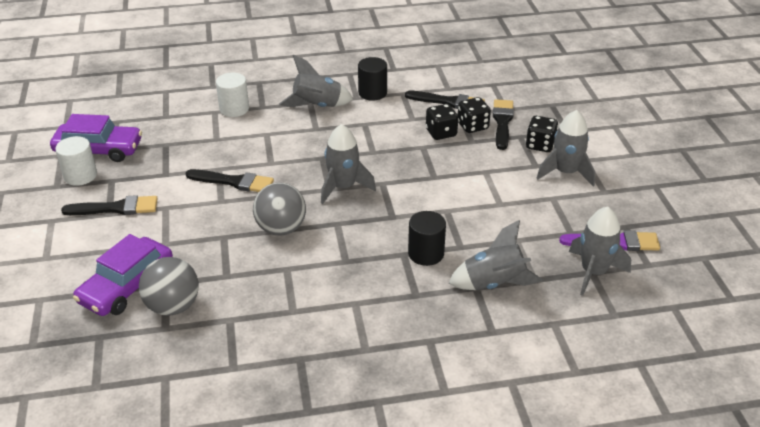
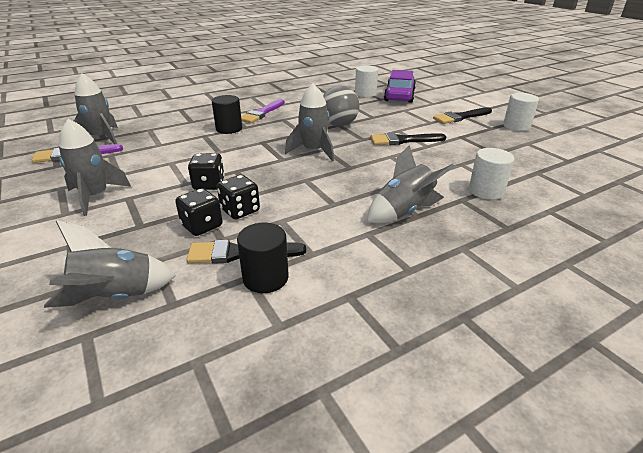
camera: 160 degrees right, 5 degrees down
purple car [50,114,142,162] -> none
grey ball [139,257,199,316] -> white cylinder [355,66,378,97]
black cylinder [358,57,387,101] -> black cylinder moved to [237,223,289,293]
grey rocket [448,220,543,290] -> grey rocket moved to [44,220,176,308]
black brush [493,99,514,150] -> none
black dice [526,116,558,152] -> black dice moved to [188,153,225,190]
none -> purple brush [241,99,285,123]

